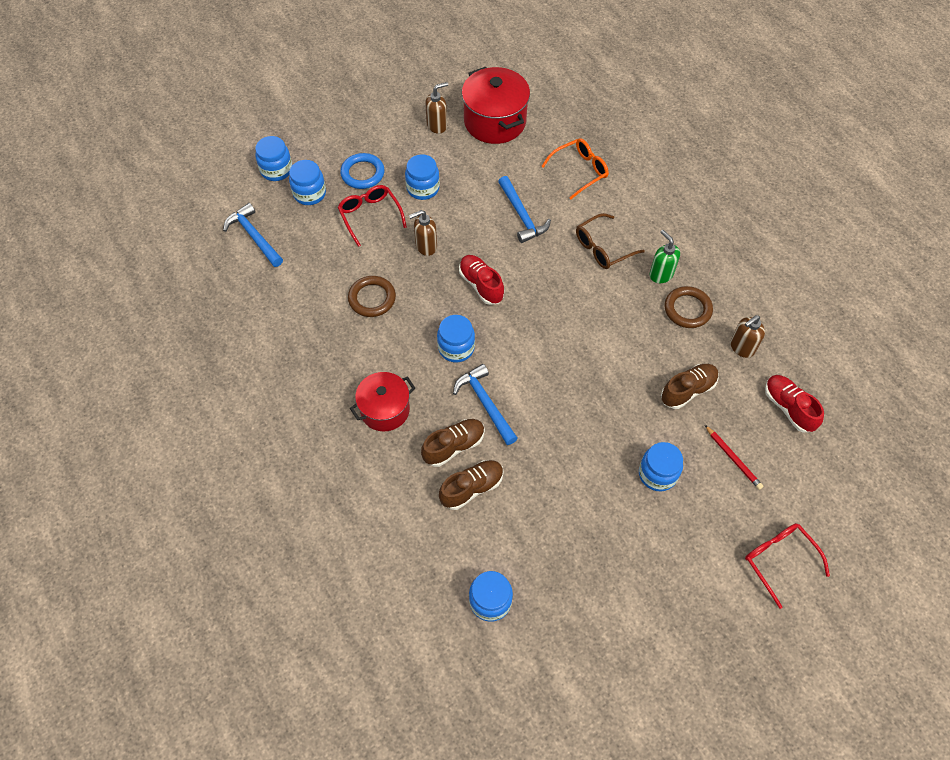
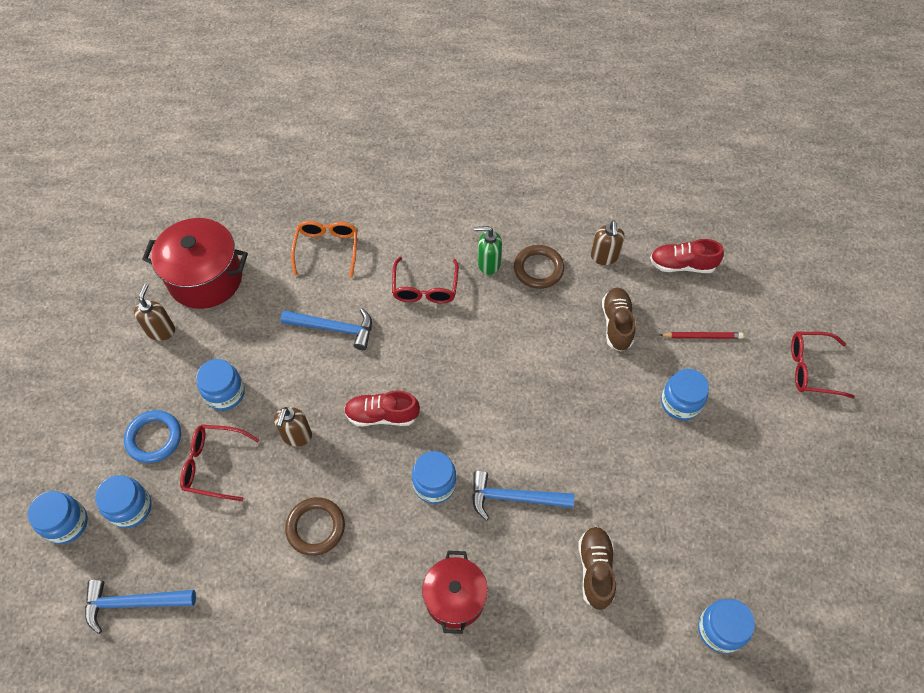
camera: 55 degrees left, 0 degrees up
brown shoe [421,419,485,467] -> none
brown glasses [576,213,645,269] -> red glasses [392,257,459,303]

